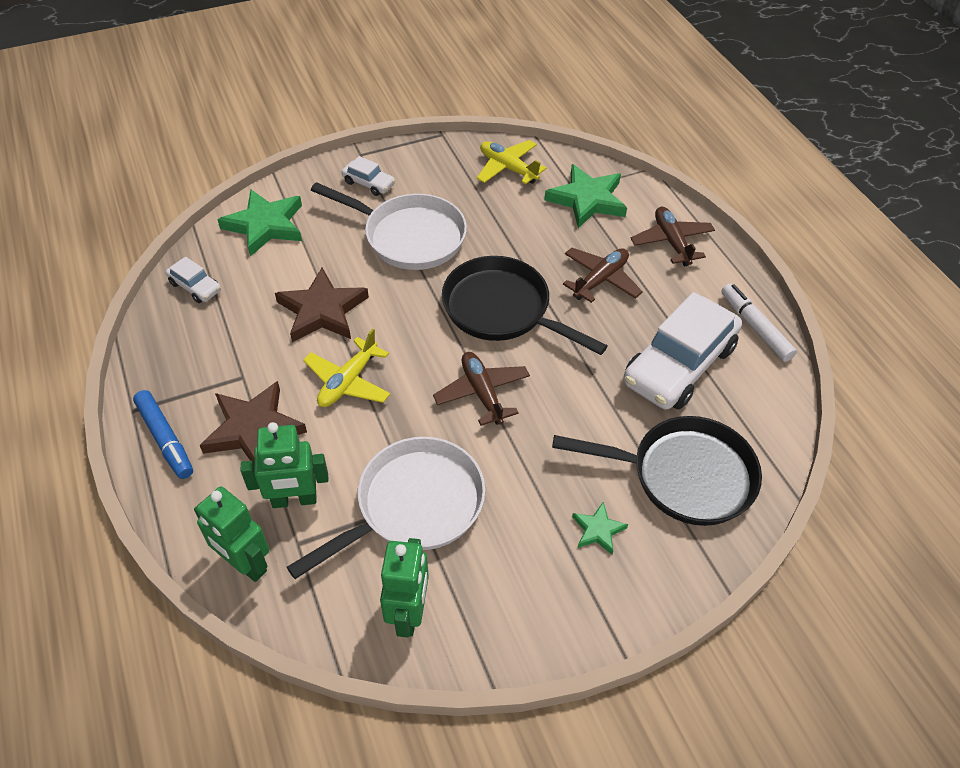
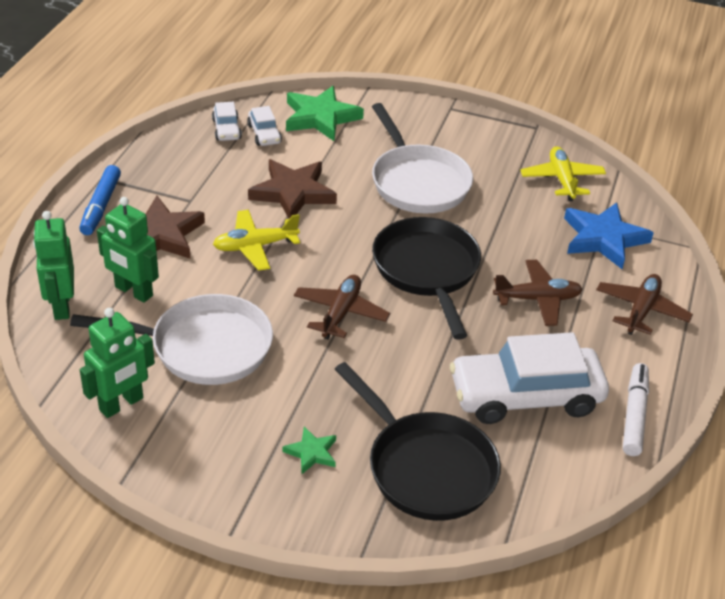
camera: 40 degrees right, 10 degrees down
white car [342,156,395,196] -> white car moved to [247,106,282,146]
green star [545,164,627,228] -> blue star [564,202,654,269]

